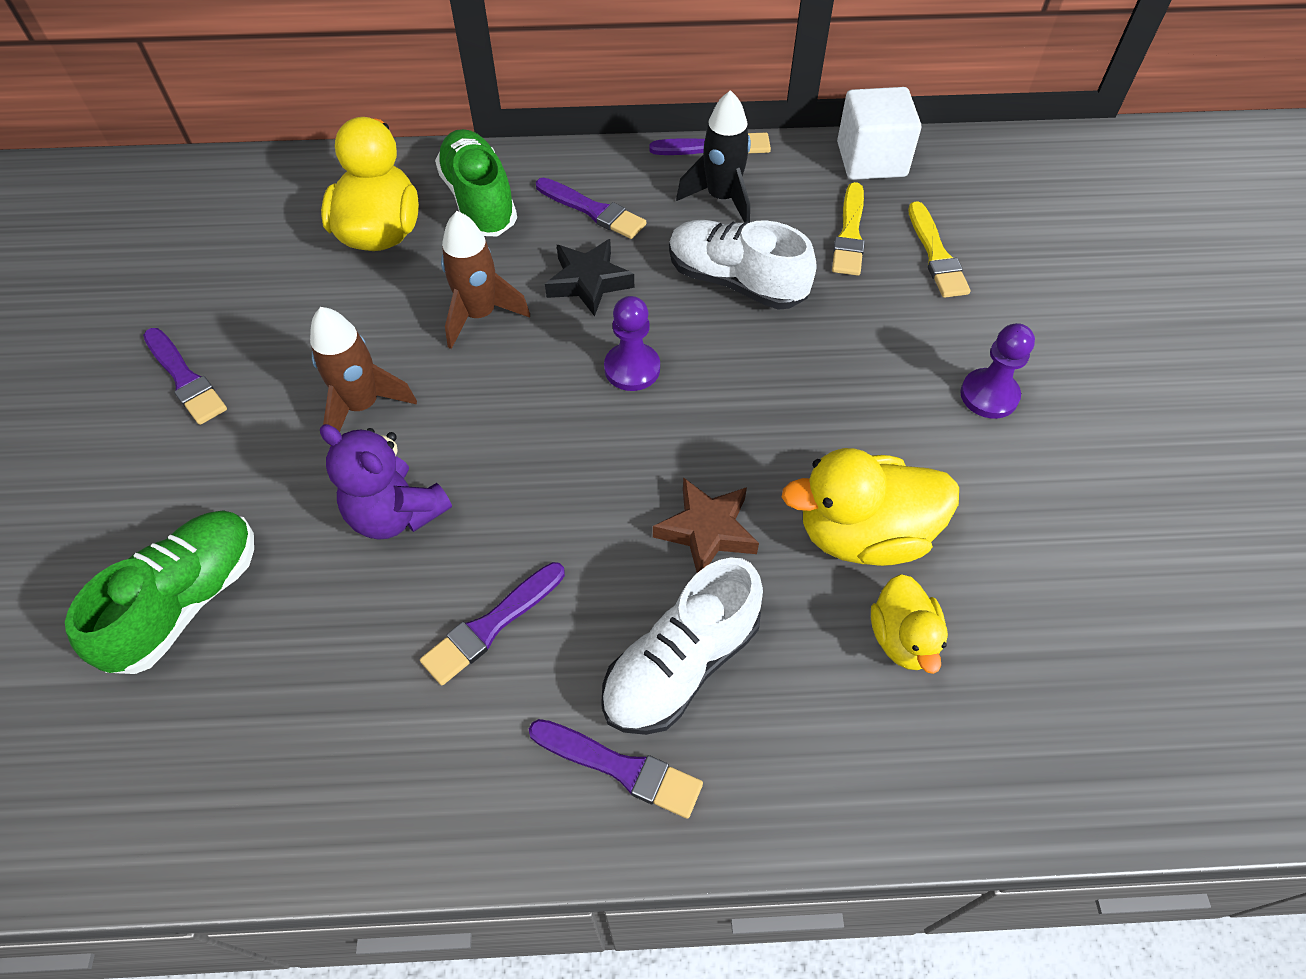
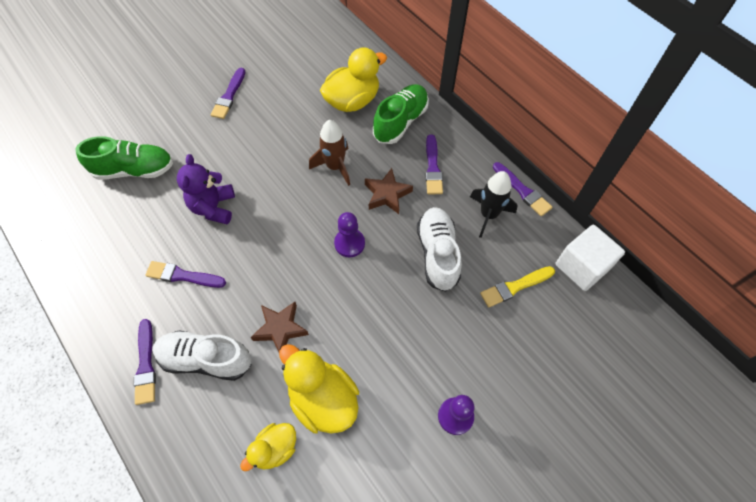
camera: 55 degrees right, 5 degrees up
brown rocket [310,307,417,445] -> none
black star [545,239,634,316] -> brown star [365,168,413,214]
yellow brush [908,201,970,298] -> none

